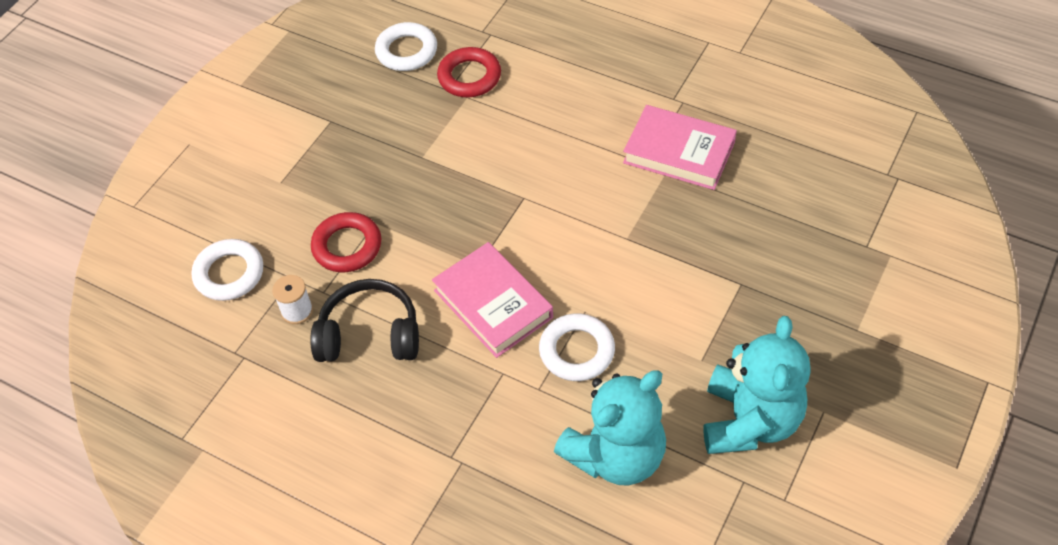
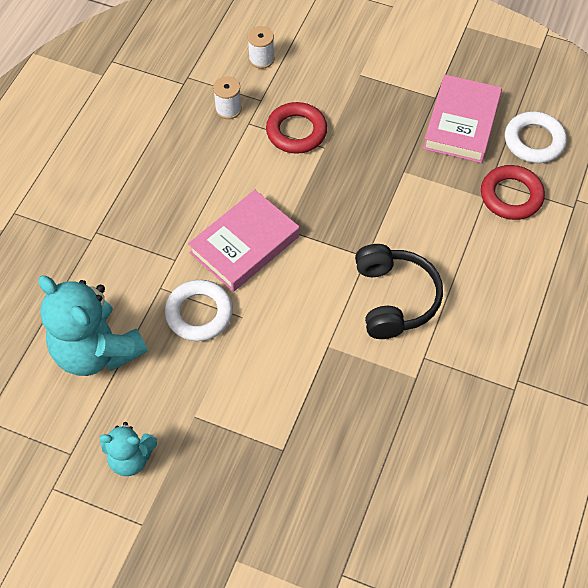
camera: 80 degrees right, 5 degrees up
white ring [192,239,263,301] -> white spool [248,26,274,69]
black headphones [310,279,419,362] -> black headphones moved to [355,244,443,339]
pink book [623,105,737,190] -> pink book moved to [423,74,502,163]
turquoise teddy bear [703,316,810,454] -> turquoise teddy bear [99,422,157,476], size x0.55

